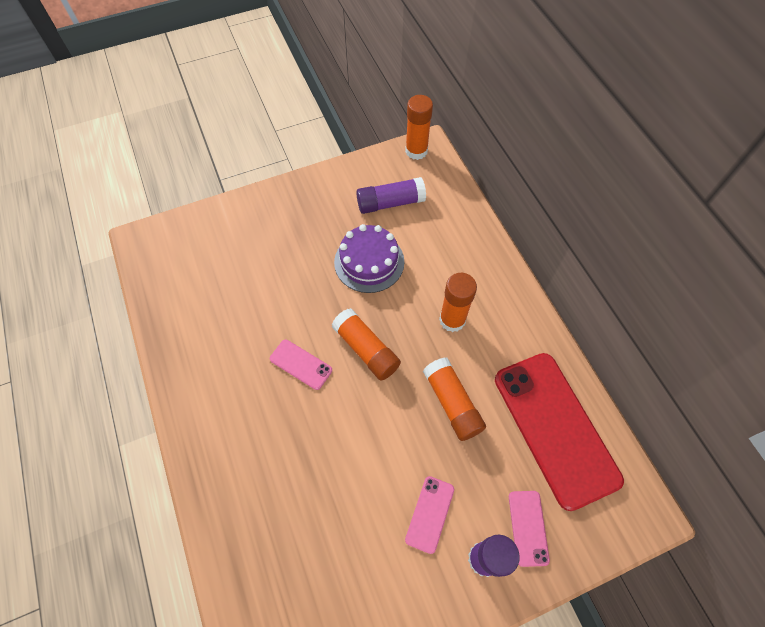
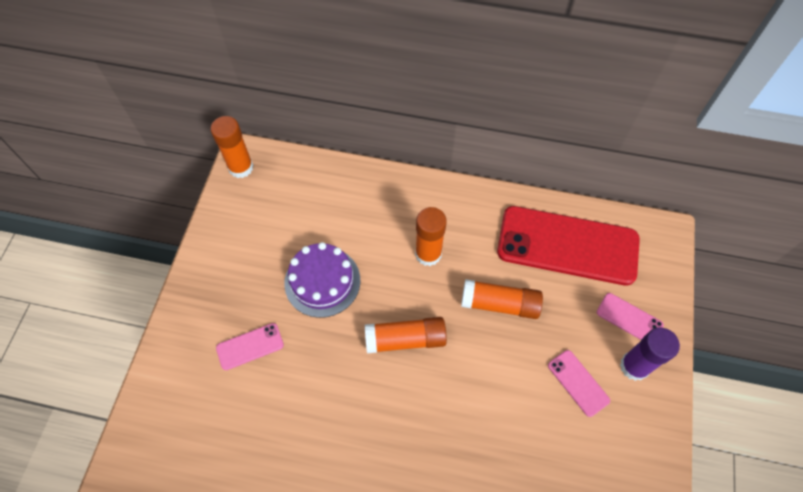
camera: 55 degrees left, 0 degrees up
pink phone [270,340,332,390] -> pink phone moved to [216,323,284,370]
purple glue stick [356,177,426,214] -> none

